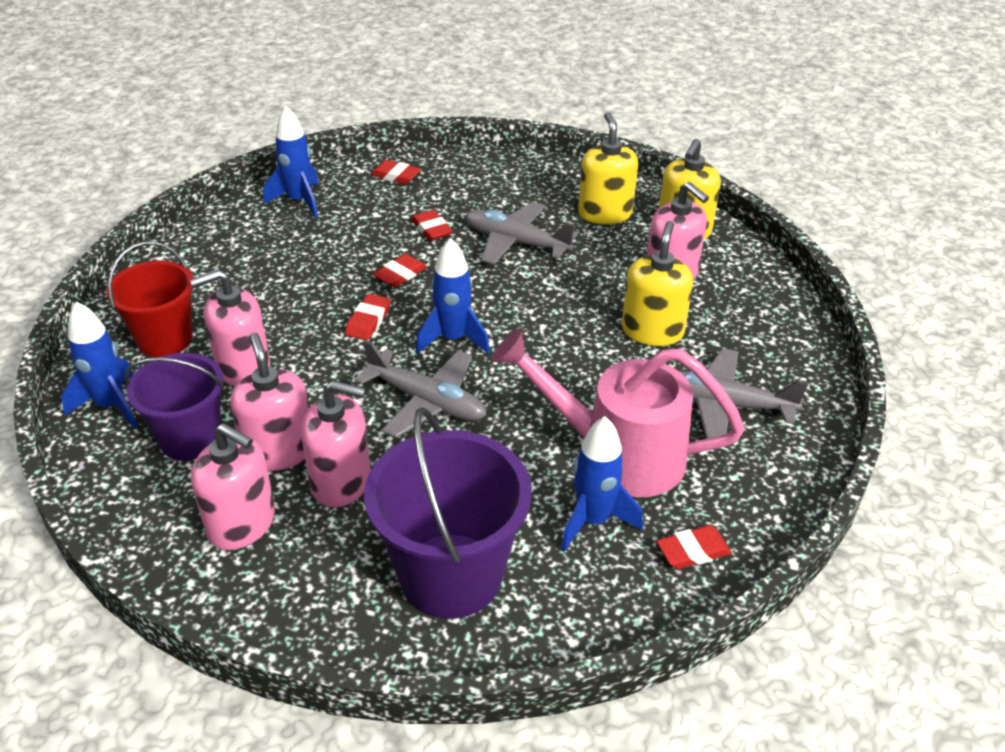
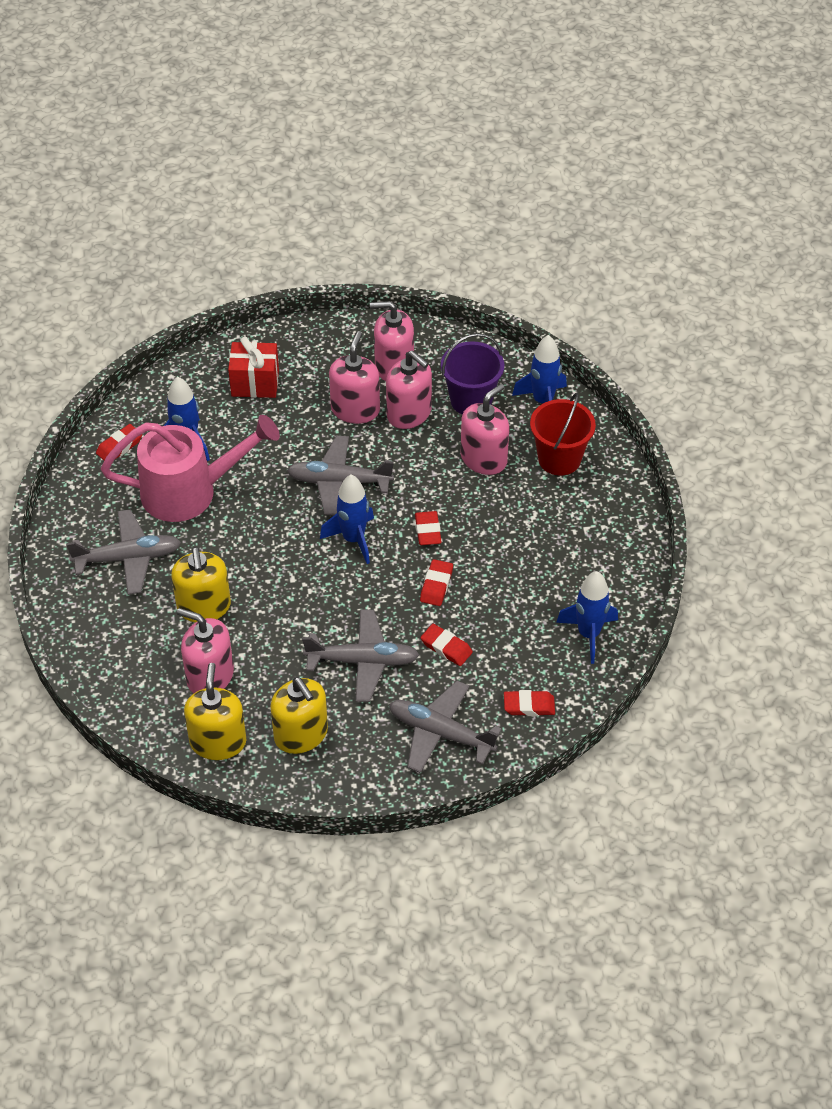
camera: 155 degrees right, 10 degrees up
pink soap dispenser [301,381,371,507] -> pink soap dispenser turned 120 degrees clockwise [329,331,380,424]
purple bucket [364,407,532,619] -> red gift [228,336,279,398]
none -> grey plane [389,681,502,773]

